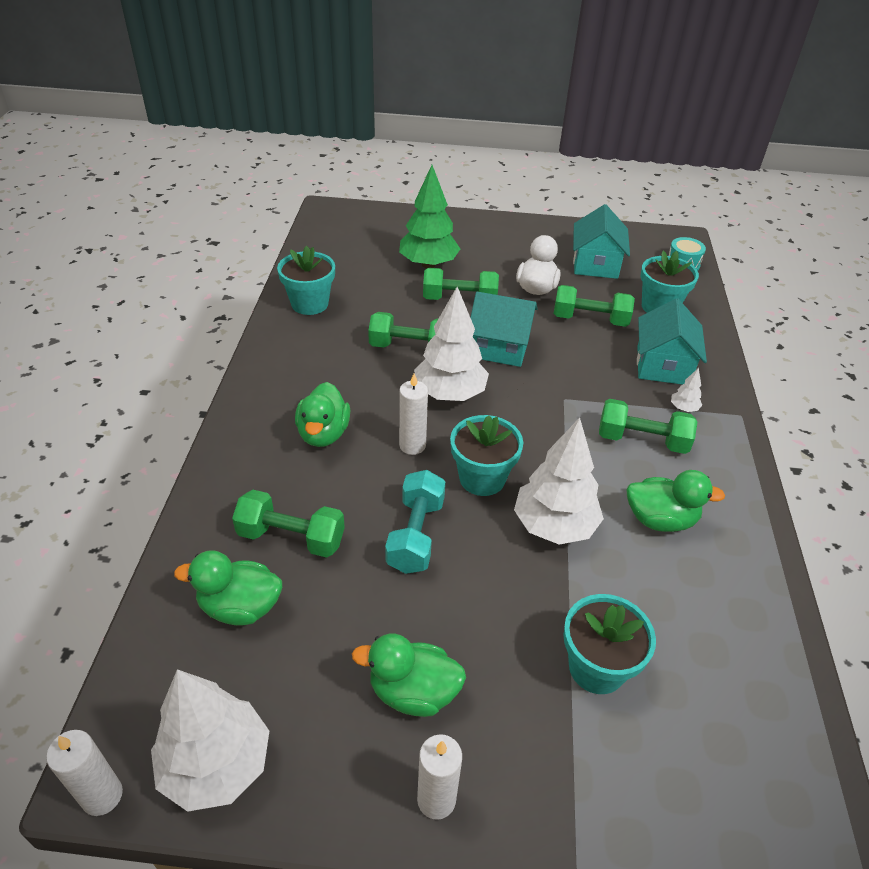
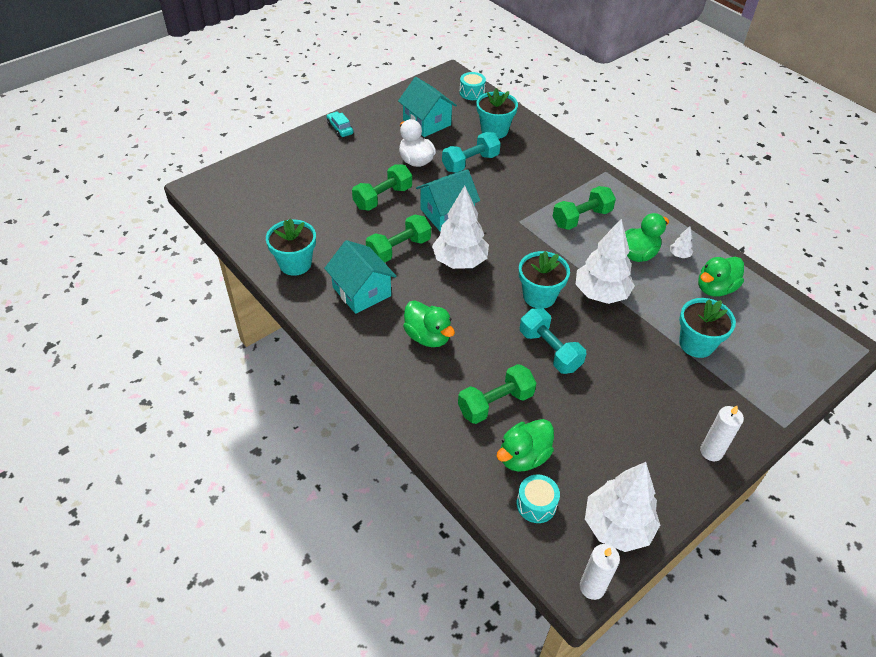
camera: 45 degrees left, 5 degrees up
green duck [352,633,466,717] -> green duck moved to [698,257,744,297]
green tree [399,165,460,268] -> none
white candle [399,374,428,455] -> none
green dumbbell [554,285,635,327] -> turquoise dumbbell [442,132,501,173]
turquoise house [637,298,707,385] -> turquoise house moved to [324,240,397,314]
white tree [671,368,702,412] -> white tree moved to [670,226,693,258]
none -> turquoise car [326,112,353,137]
none -> turquoise drum [516,474,560,523]

